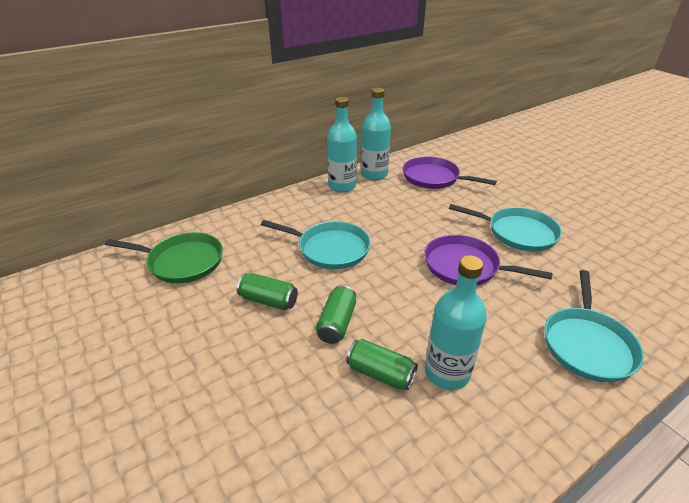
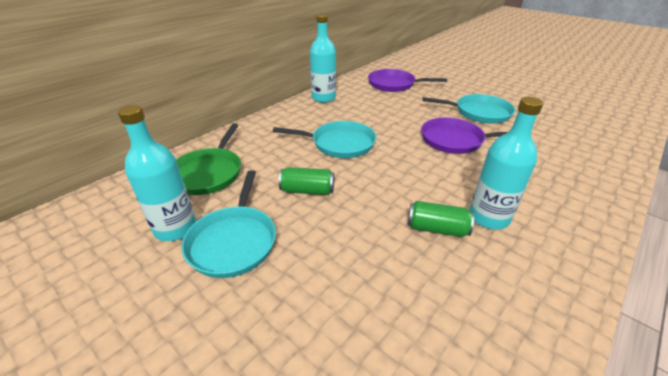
camera: 15 degrees left, 0 degrees up
green pan [105,232,223,283] -> green pan turned 105 degrees clockwise [176,124,241,195]
green can [316,285,356,344] -> none
turquoise bottle [361,88,391,180] -> turquoise bottle moved to [118,105,196,241]
turquoise pan [545,270,644,382] -> turquoise pan moved to [181,170,276,278]

